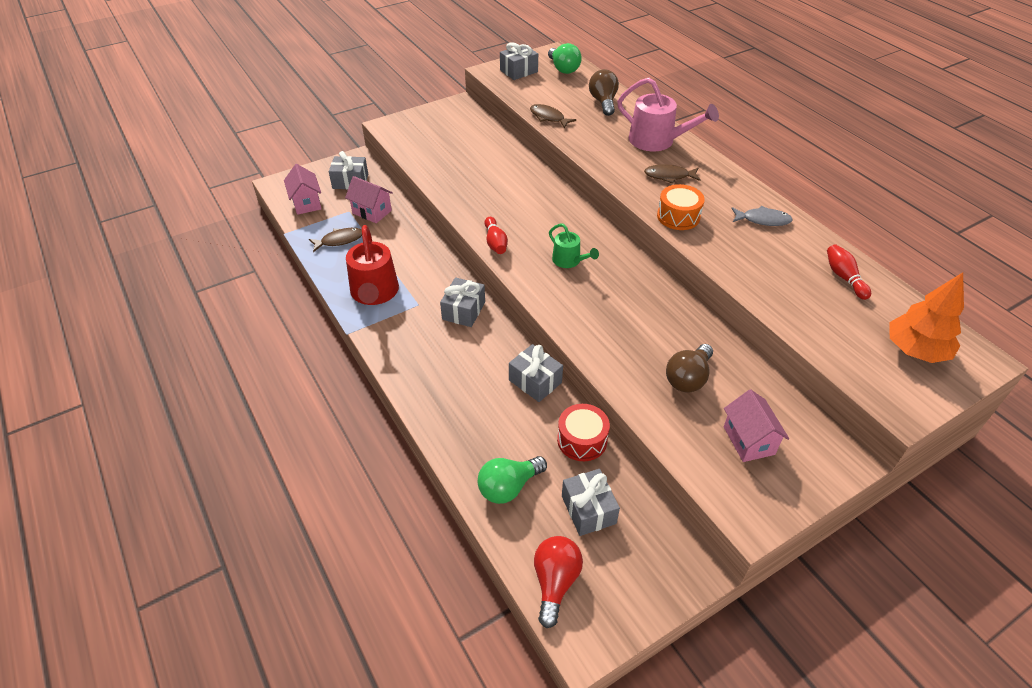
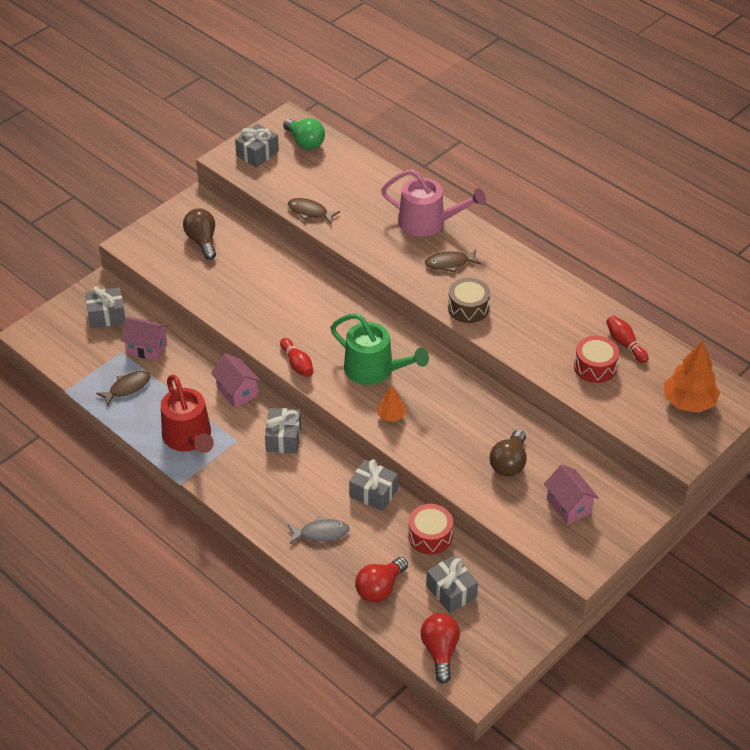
camera: 15 degrees left, 0 degrees up
pink house [284,164,321,215] -> pink house moved to [211,353,261,408]
green light bulb [478,456,547,504] -> red light bulb [355,557,408,603]
green watering can [549,224,599,268] -> green watering can [330,314,429,385], size x1.76
brown light bulb [589,69,619,116] -> brown light bulb moved to [183,208,216,260]
orange drum [657,184,705,230] -> brown drum [448,278,490,323]
grey fish [731,206,793,226] -> grey fish moved to [288,516,349,544]
none -> orange tree [377,385,406,422]
none -> red drum [574,336,619,383]

